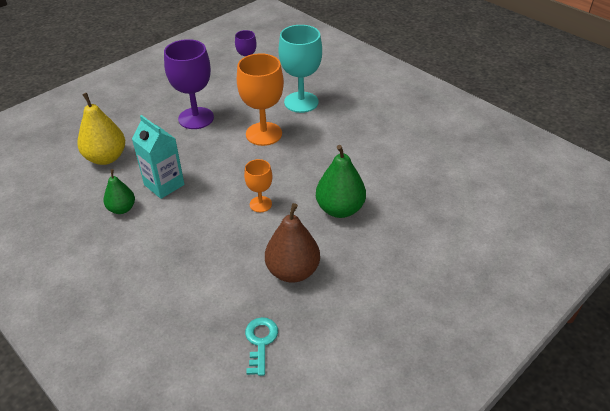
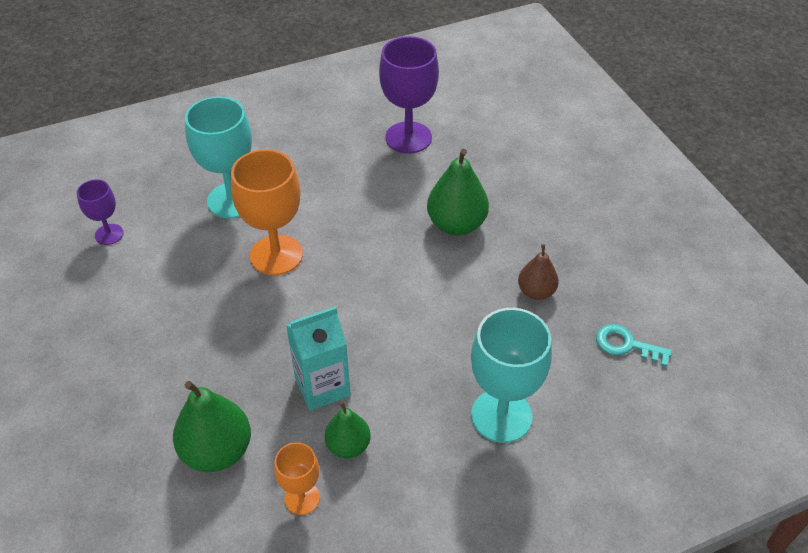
camera: 70 degrees left, 5 degrees up
yellow pear [77,93,125,165] -> green pear [173,381,251,472]
purple goblet [164,39,214,129] -> purple goblet moved to [379,36,439,154]
orange goblet [244,159,272,212] -> orange goblet moved to [274,442,320,515]
brown pear [265,203,320,283] -> brown pear [518,244,559,300], size x0.61
none -> turquoise goblet [471,308,552,443]

